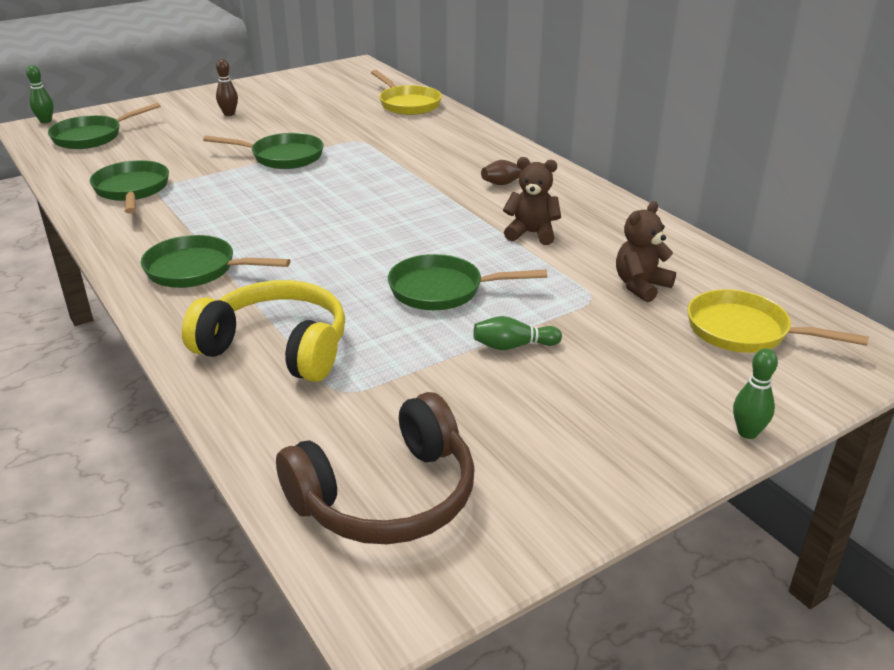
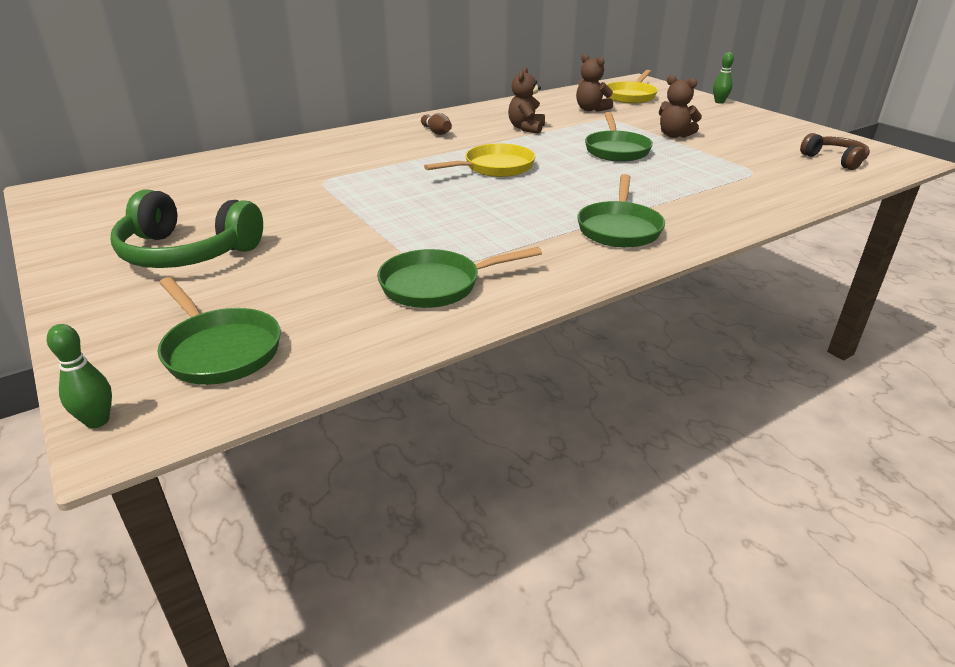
camera: 90 degrees left, 0 degrees up
yellow headphones [182,280,345,382] -> none
green pan [203,133,324,169] -> none
brown bowling pin [216,59,238,116] -> green headphones [111,189,263,268]
brown headphones [276,392,475,544] -> brown headphones [800,133,870,170], size x0.59
yellow pan [371,70,442,115] -> yellow pan moved to [424,143,535,177]
green bowling pin [473,316,562,350] -> brown teddy bear [659,75,702,138]

